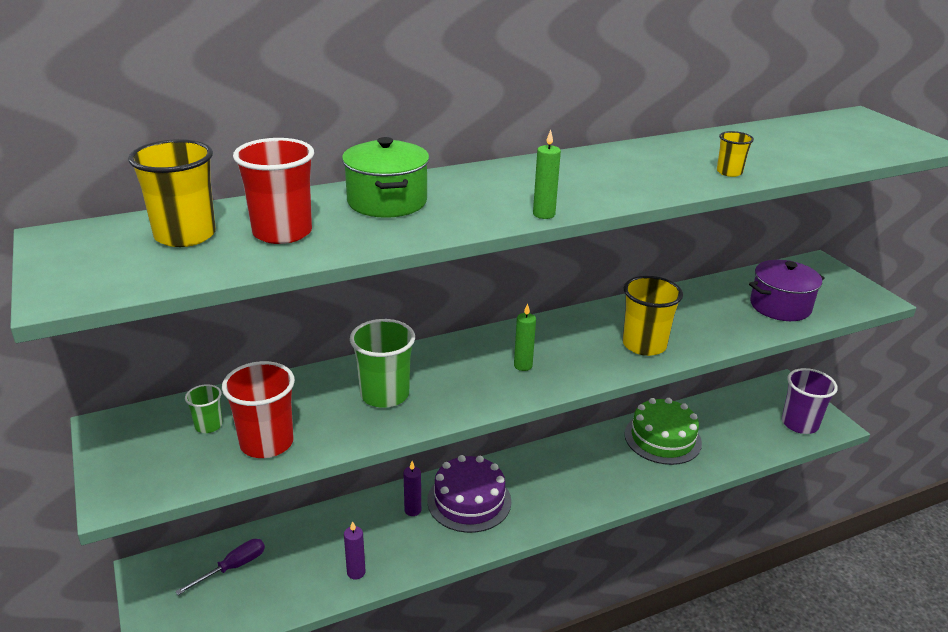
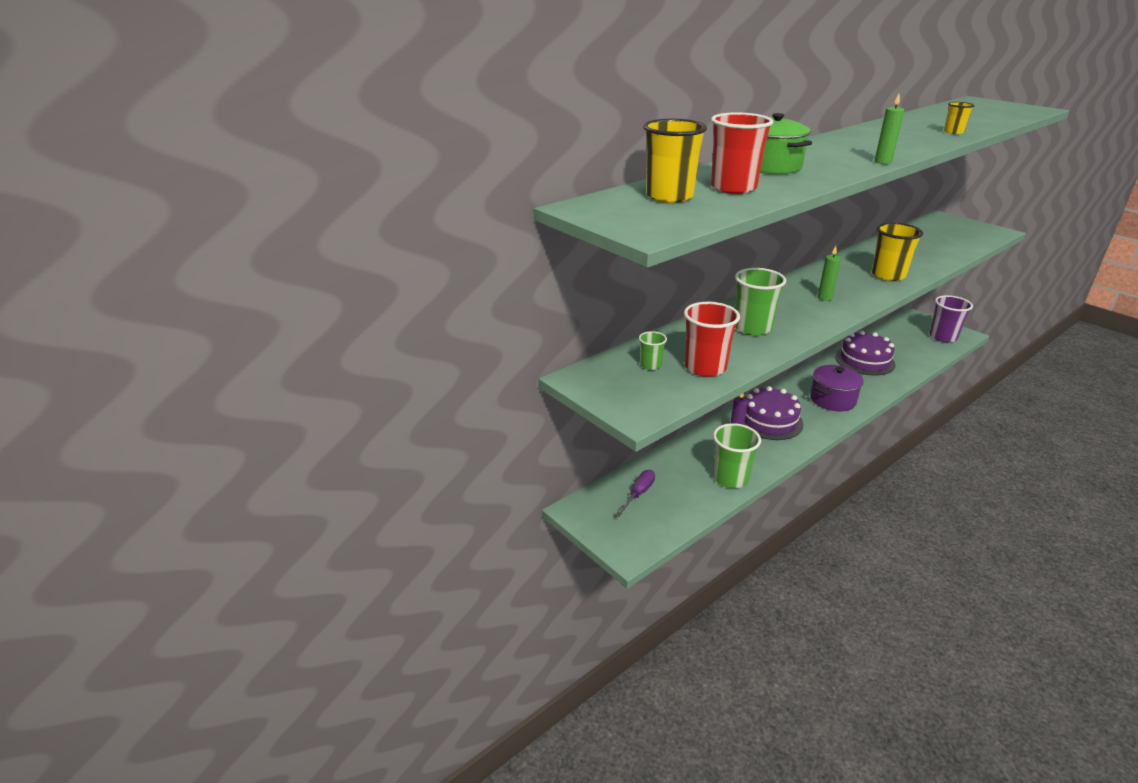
camera: 15 degrees left, 0 degrees up
purple candle [344,521,366,580] -> green cup [713,423,761,488]
green cake [624,398,702,465] -> purple cake [835,331,896,375]
purple pot [749,260,824,321] -> purple pot moved to [810,365,864,411]

